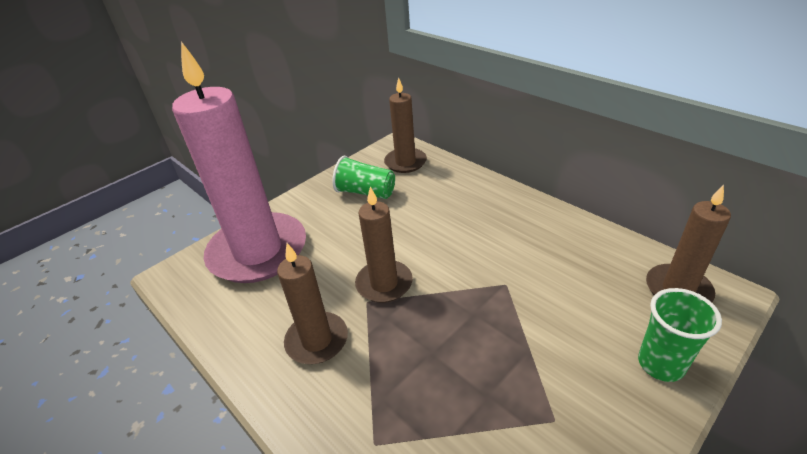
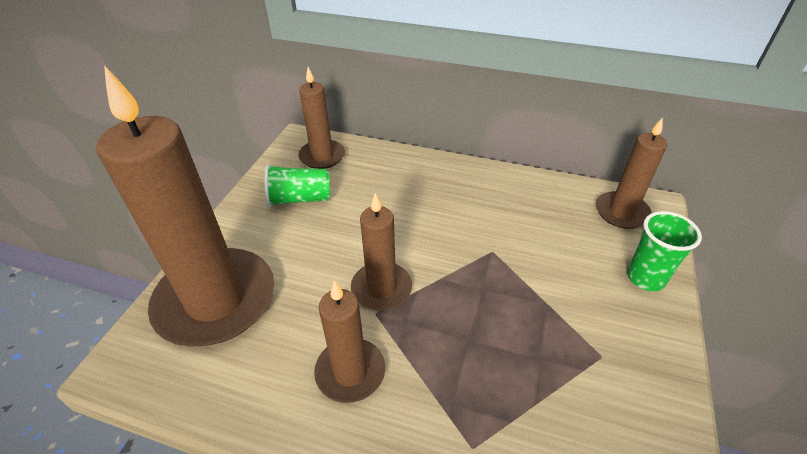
camera: 30 degrees left, 5 degrees up
pink candle [172,41,306,283] -> brown candle [96,66,274,347]

